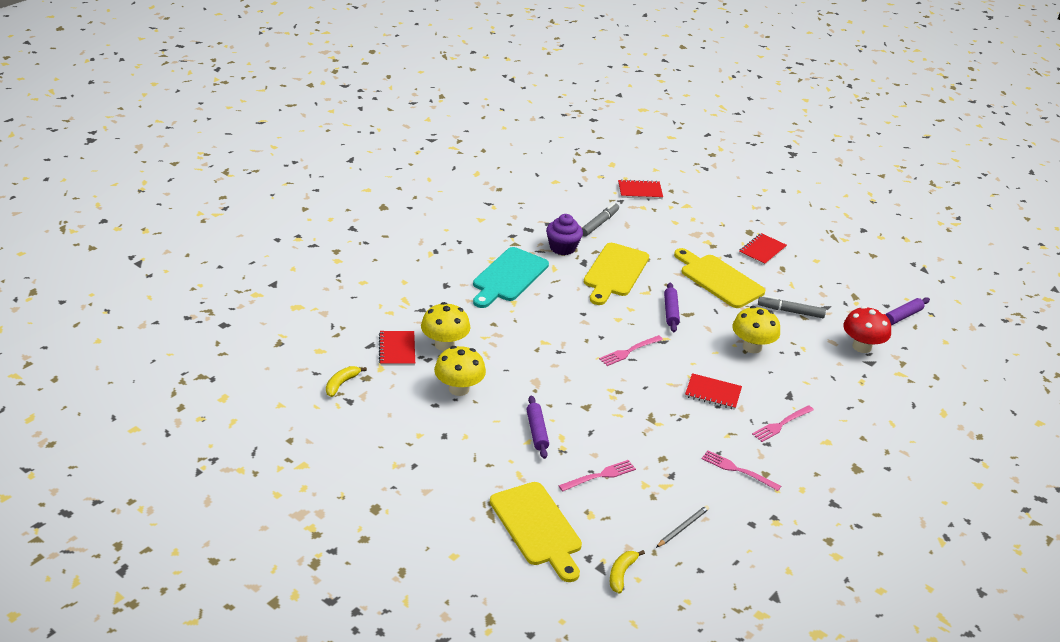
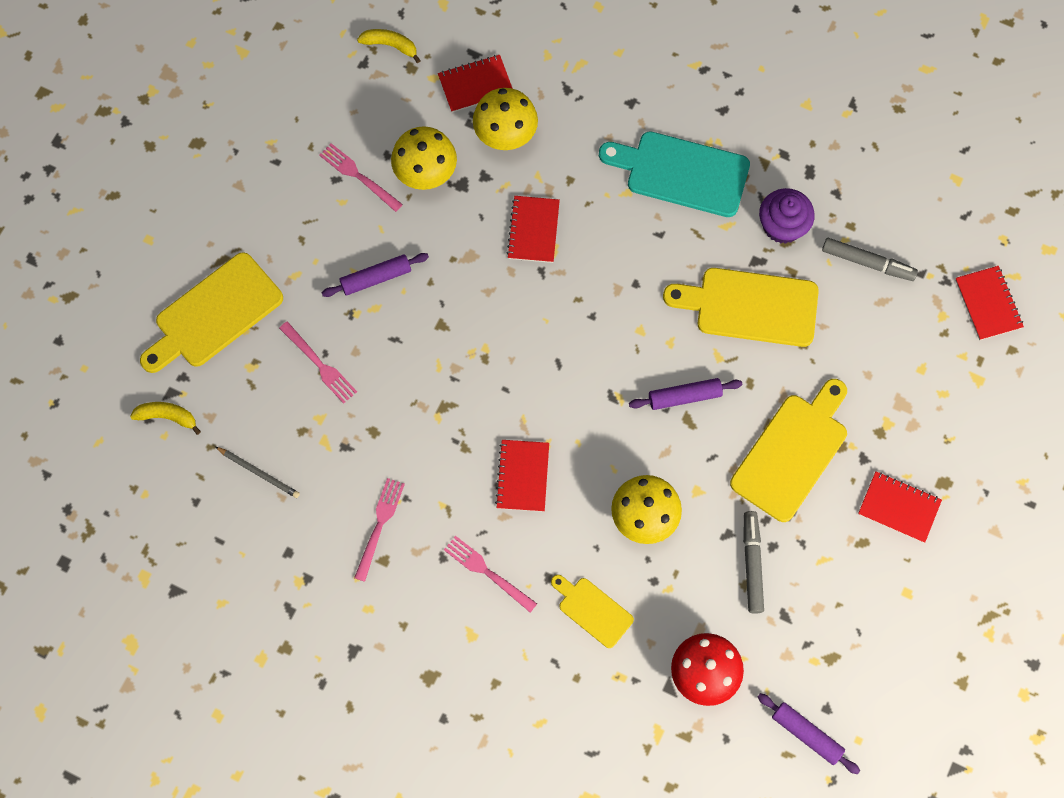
camera: 80 degrees right, 35 degrees up
pink fork [599,335,663,366] -> pink fork moved to [319,143,403,212]
none -> red notebook [507,196,560,263]
none -> yellow cutting board [551,575,634,648]

